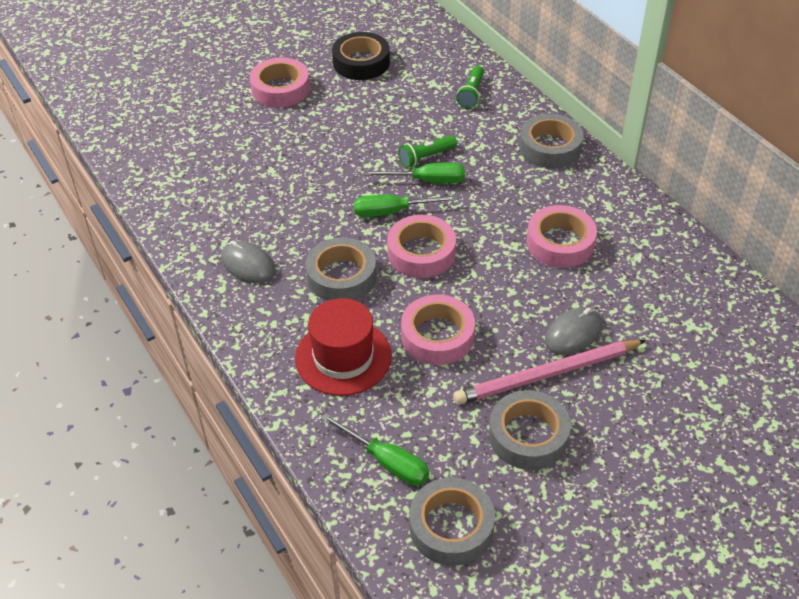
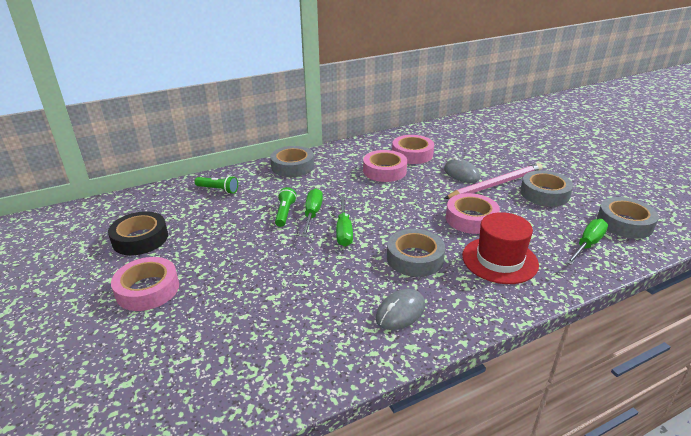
camera: 85 degrees left, 15 degrees down
pink tape [387,215,456,278] -> pink tape moved to [392,135,434,164]
green flashlight [398,135,457,168] -> green flashlight turned 150 degrees counterclockwise [275,187,297,227]
pink pencil [453,340,646,405] -> pink pencil turned 105 degrees counterclockwise [444,163,543,199]

